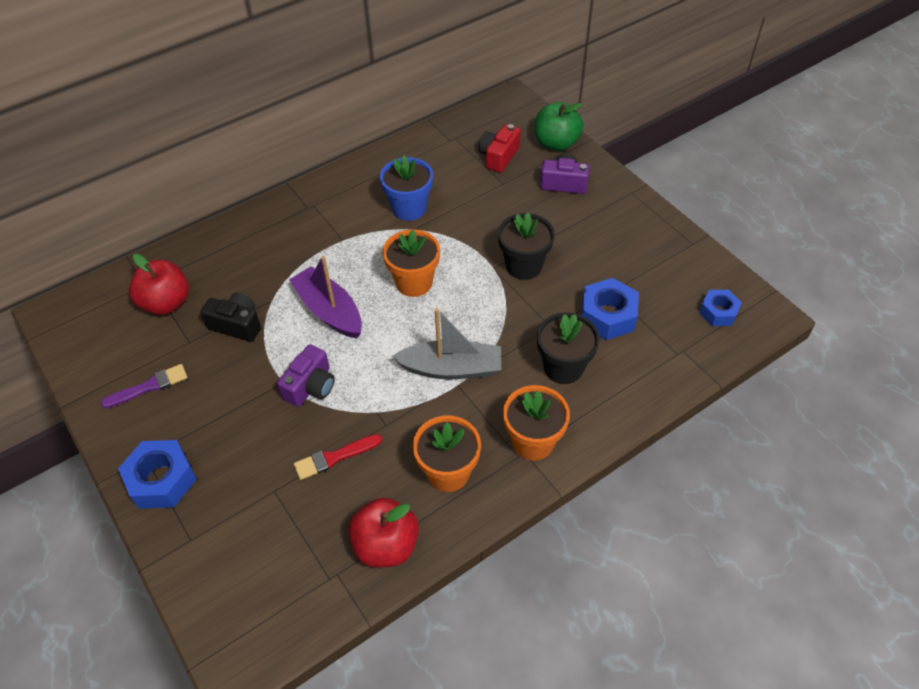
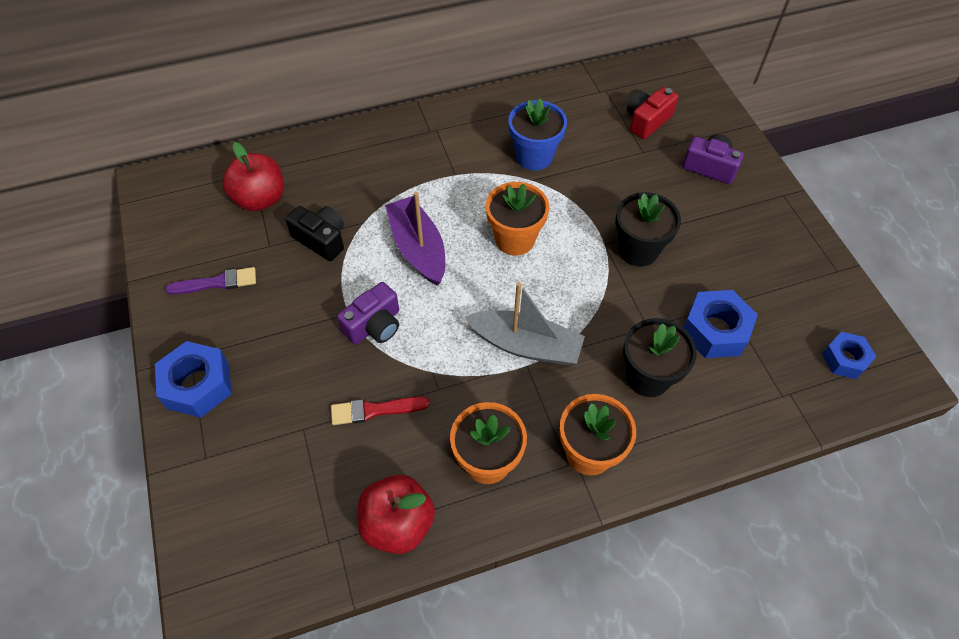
camera: 15 degrees right, 5 degrees up
green apple [535,102,584,151] -> none

